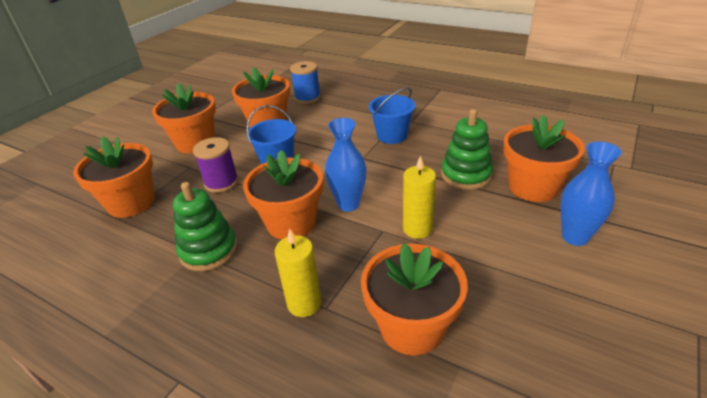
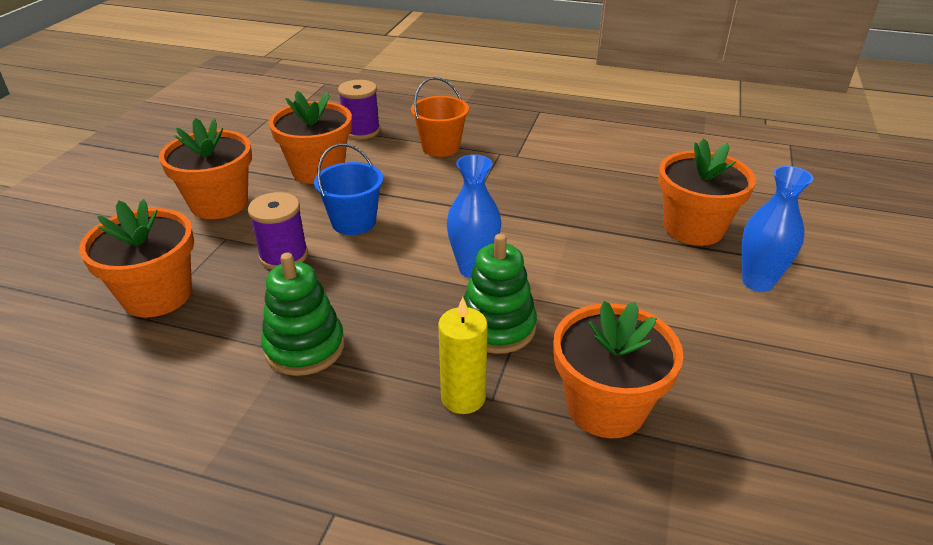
camera: 15 degrees left, 0 degrees up
orange flower pot [243,150,323,240] -> none
blue spool [290,61,321,104] -> purple spool [338,80,380,139]
blue bucket [369,87,416,144] -> none
yellow candle [403,156,436,239] -> none
green stacking toy [441,109,493,190] -> green stacking toy moved to [464,234,537,354]
none -> orange bucket [411,77,469,157]

